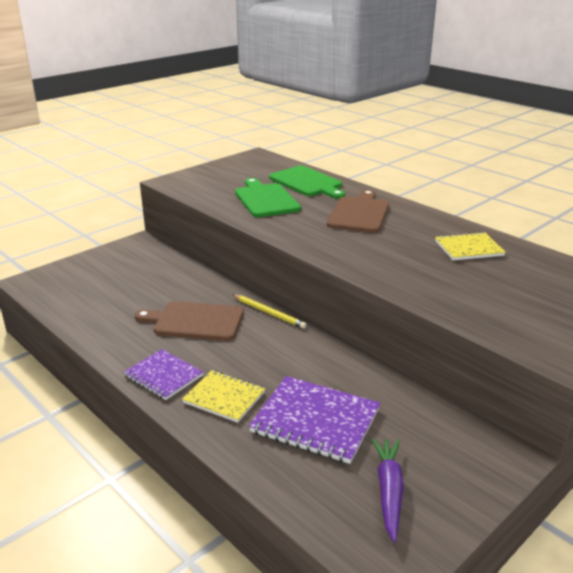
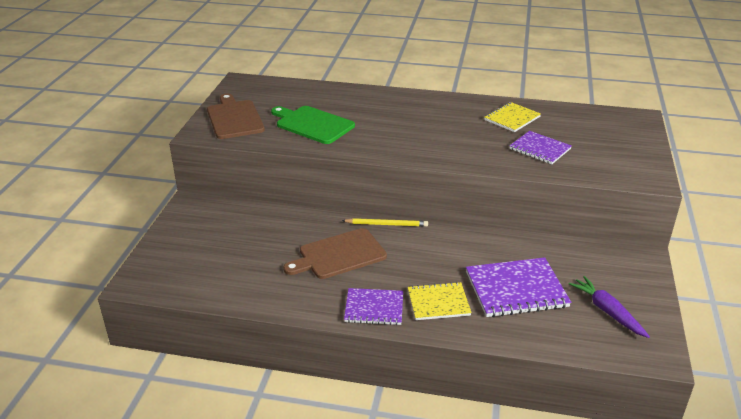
camera: 35 degrees left, 5 degrees up
green cutting board [269,166,345,199] -> none
brown cutting board [327,190,389,233] -> brown cutting board moved to [207,94,265,139]
none -> purple notebook [509,131,572,164]

